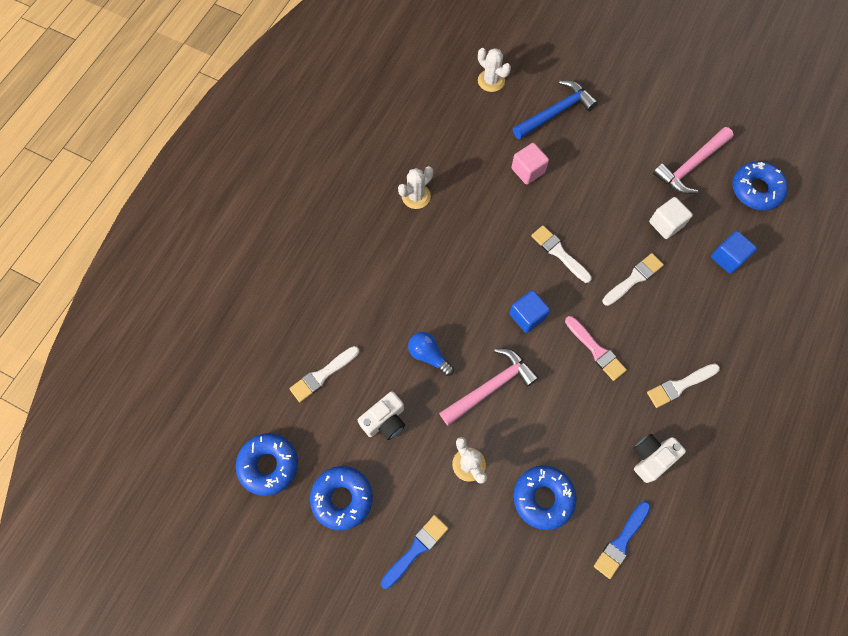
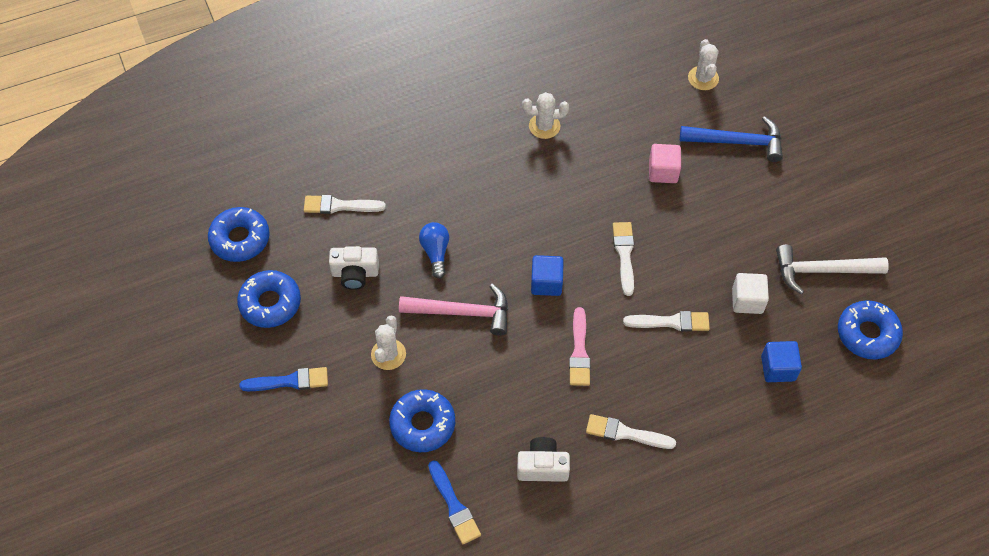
camera: 40 degrees right, 10 degrees down
blue brush [594,501,651,579] -> blue brush turned 105 degrees counterclockwise [428,460,481,544]
pink hammer [653,127,734,194] -> white hammer [776,245,889,294]

